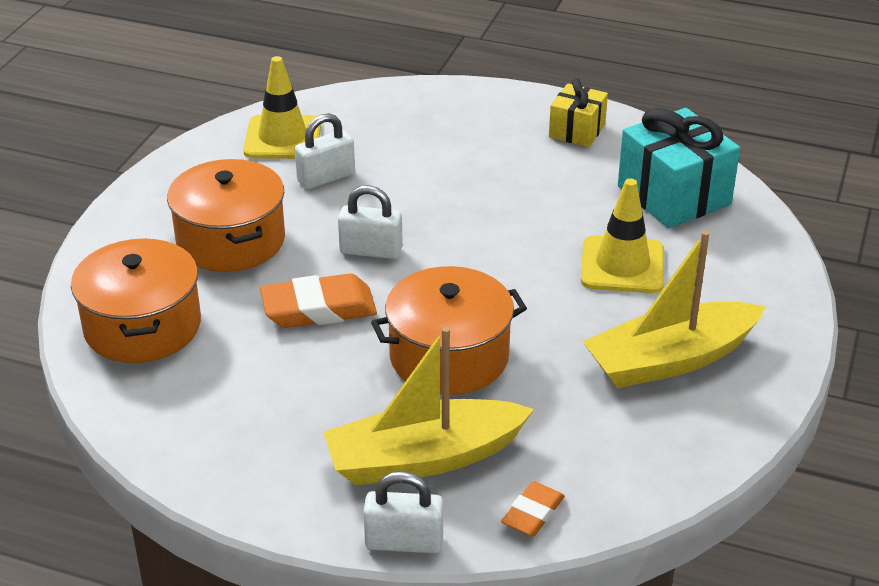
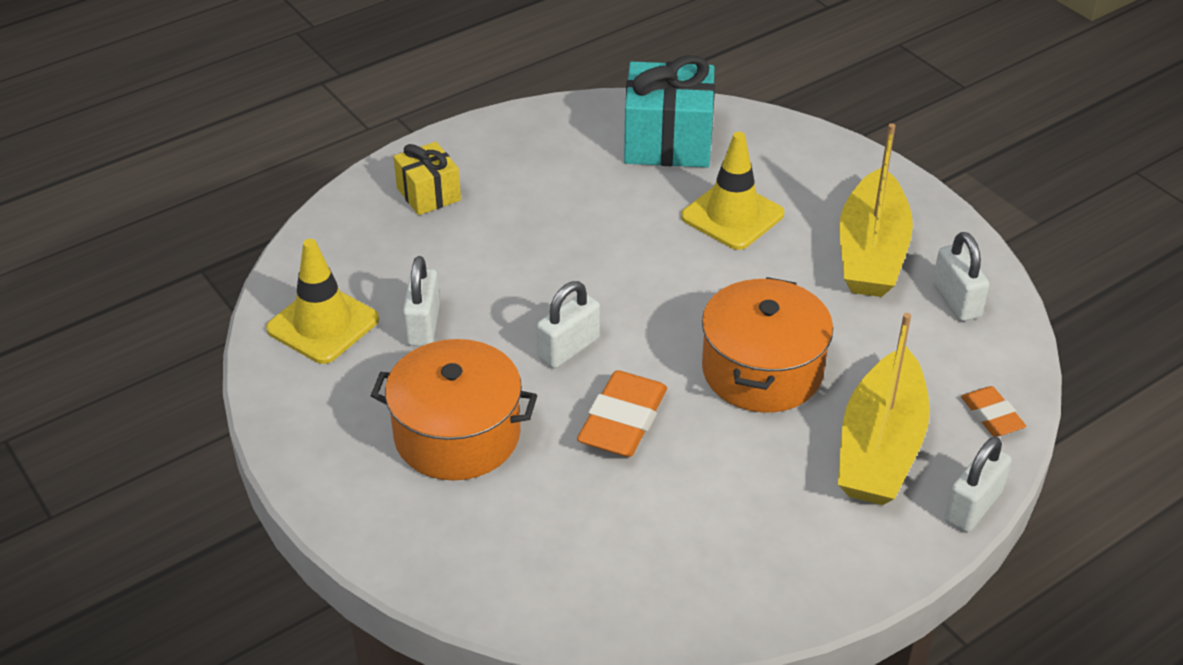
camera: 55 degrees left, 5 degrees up
orange pot [71,238,201,363] -> none
yellow gift [549,79,608,147] -> yellow gift moved to [393,142,461,215]
none -> white padlock [933,232,989,321]

